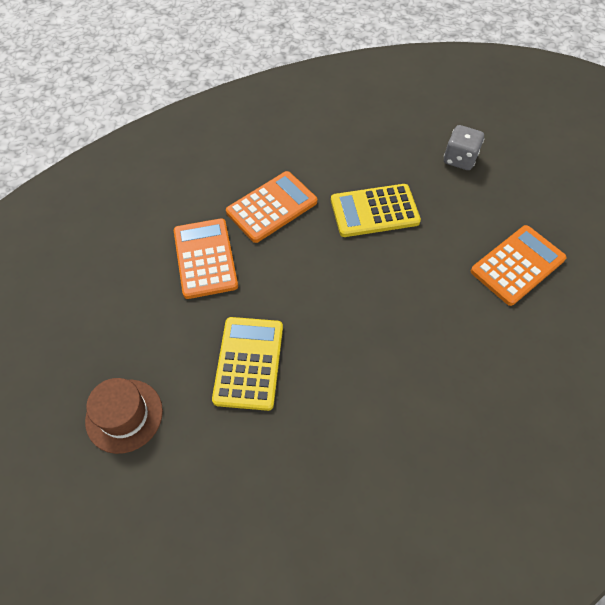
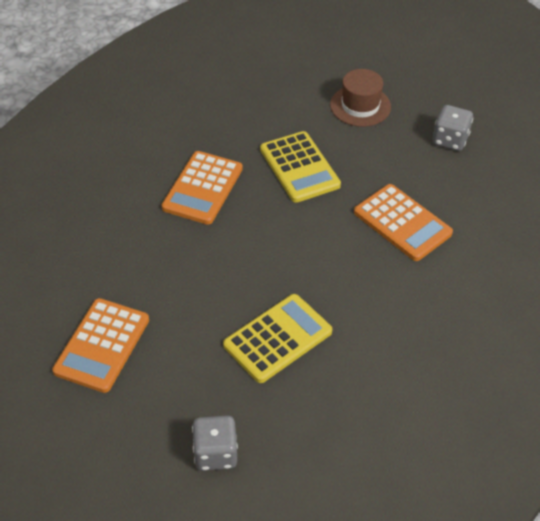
camera: 150 degrees right, 10 degrees down
orange calculator [226,171,317,243] -> orange calculator moved to [162,151,243,225]
none -> grey dice [433,105,473,151]

